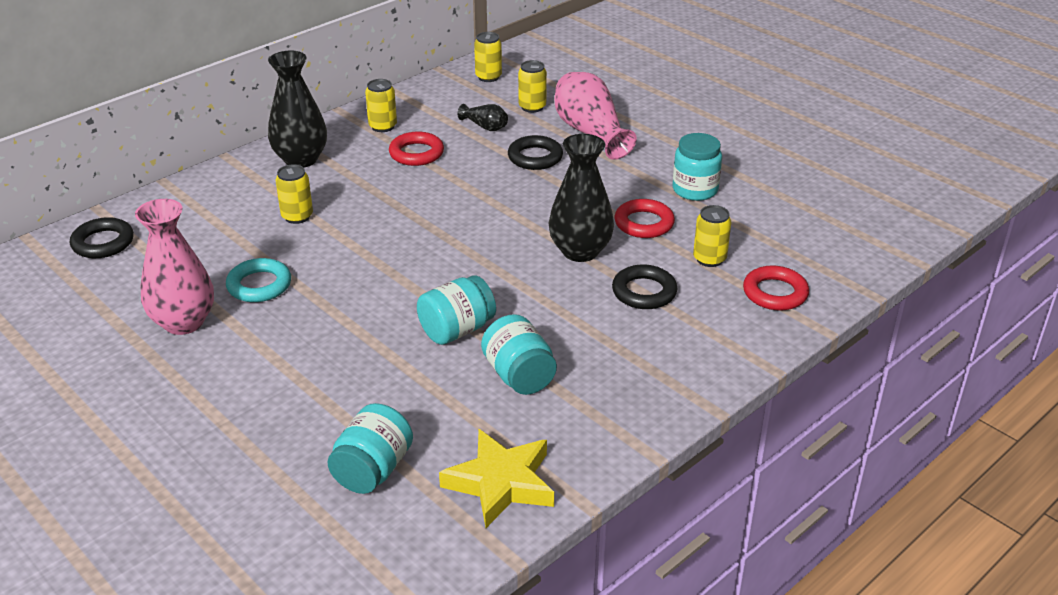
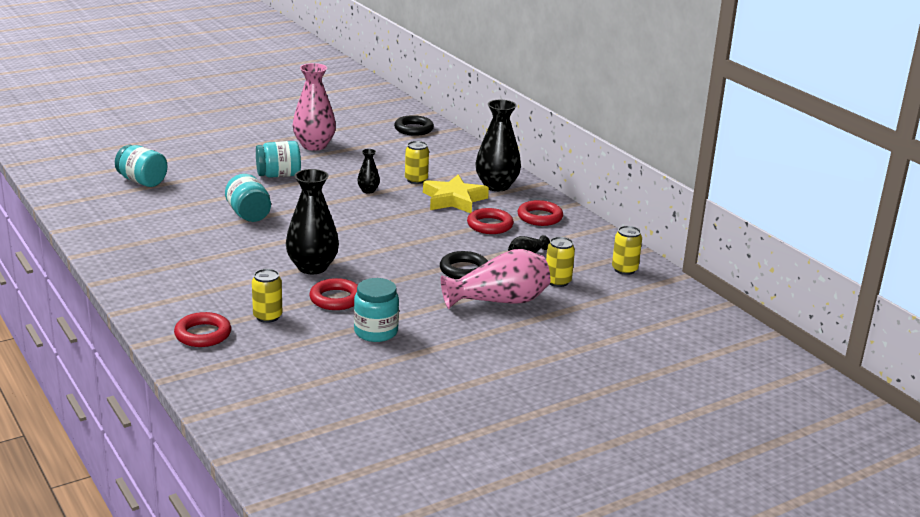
camera: 100 degrees right, 10 degrees down
turquoise ring [226,258,291,302] -> none
yellow can [365,79,397,132] -> red ring [518,200,563,226]
yellow star [439,429,554,528] -> yellow star moved to [423,175,489,213]
turquoise jar [481,314,557,395] -> turquoise jar moved to [256,141,301,178]
black ring [612,265,677,309] -> none
none -> black vase [357,149,380,193]

